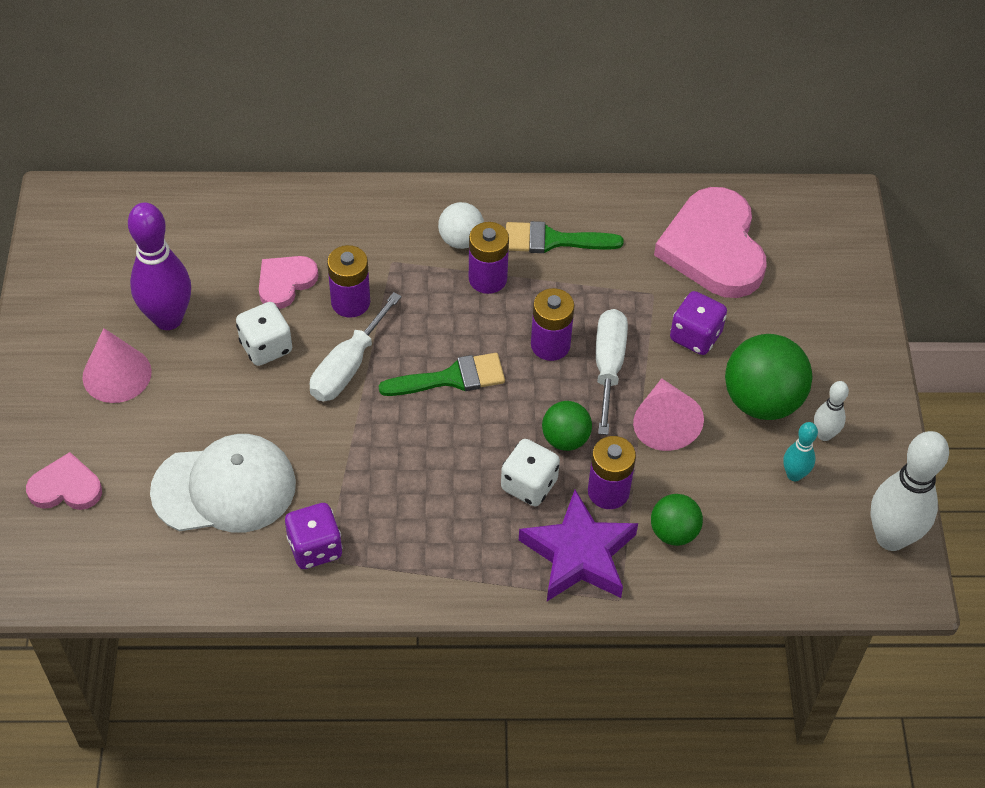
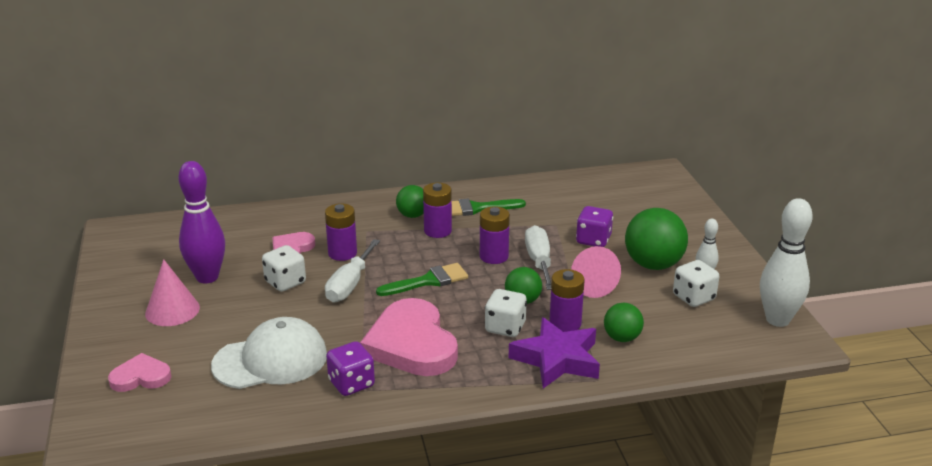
camera: 10 degrees left, 25 degrees down
white ball [438,202,484,249] -> green ball [396,185,424,218]
pink heart [654,187,767,298] -> pink heart moved to [360,298,458,376]
turquoise bowling pin [783,422,818,481] -> white dice [673,260,719,307]

